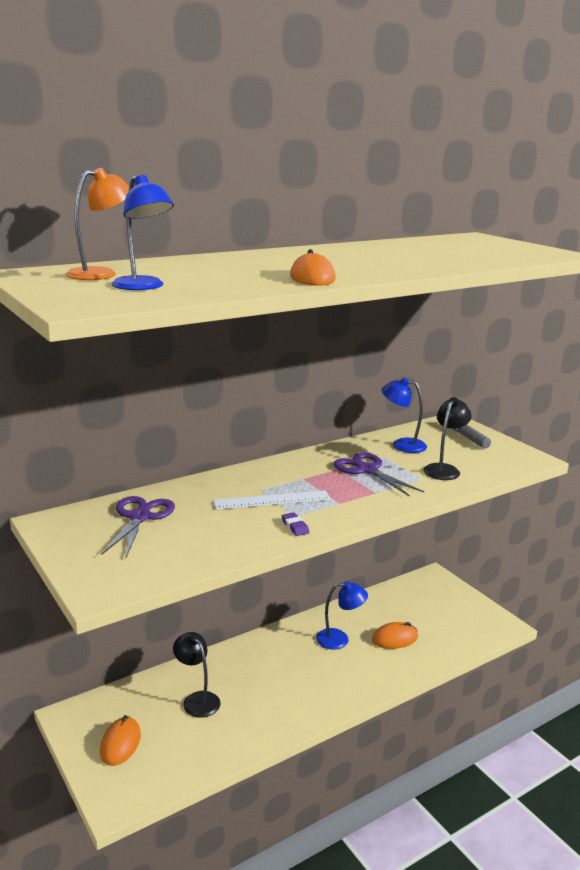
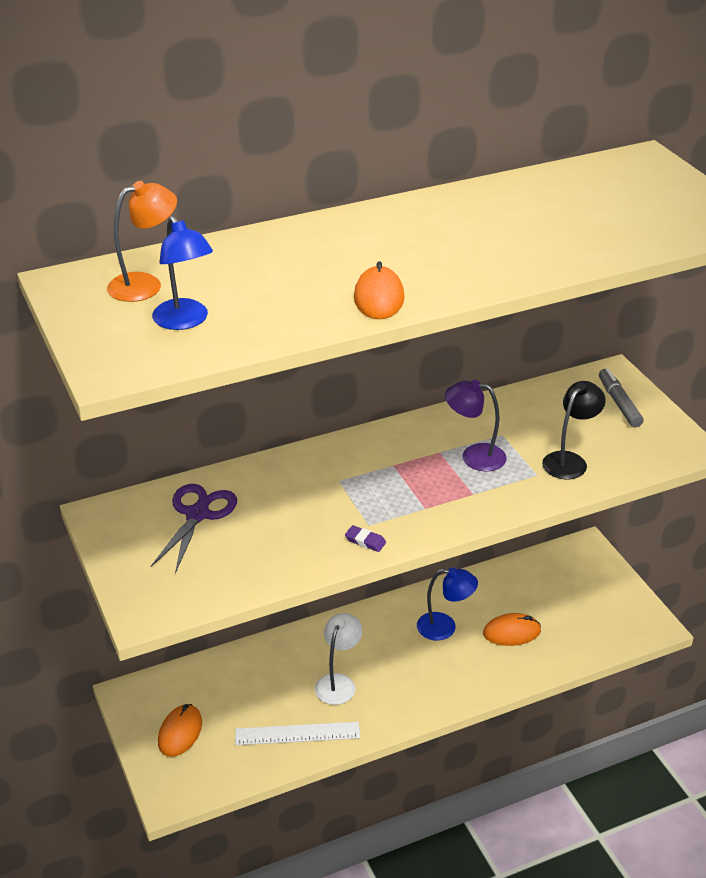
camera: 10 degrees right, 15 degrees up
black lamp [173,632,221,718] -> none
white ruler [213,490,331,510] -> white ruler moved to [235,722,360,745]
purple eraser [282,512,310,536] -> purple eraser turned 45 degrees counterclockwise [345,525,386,552]
purple scissors [334,452,424,497] -> purple lamp [445,380,506,471]
blue lamp [381,378,427,453] -> none
none -> white lamp [315,613,362,705]

